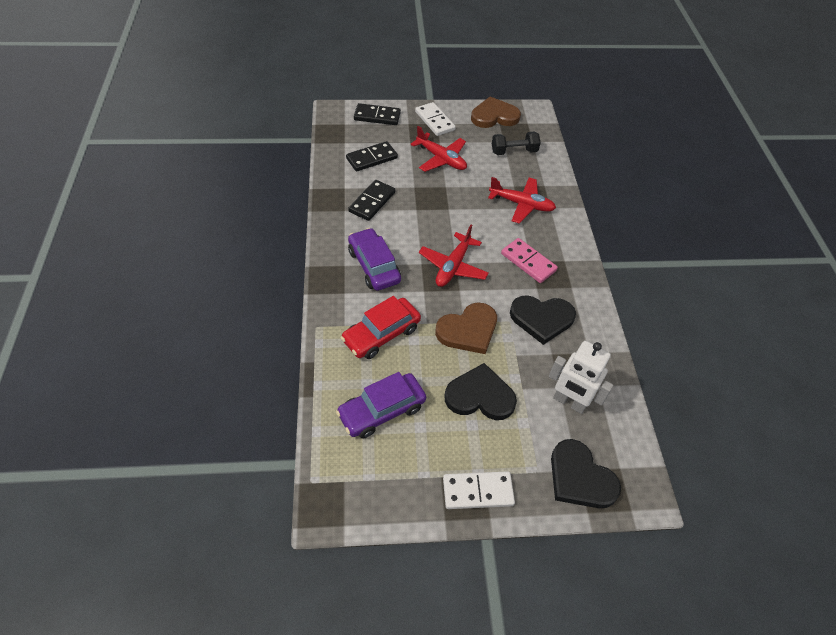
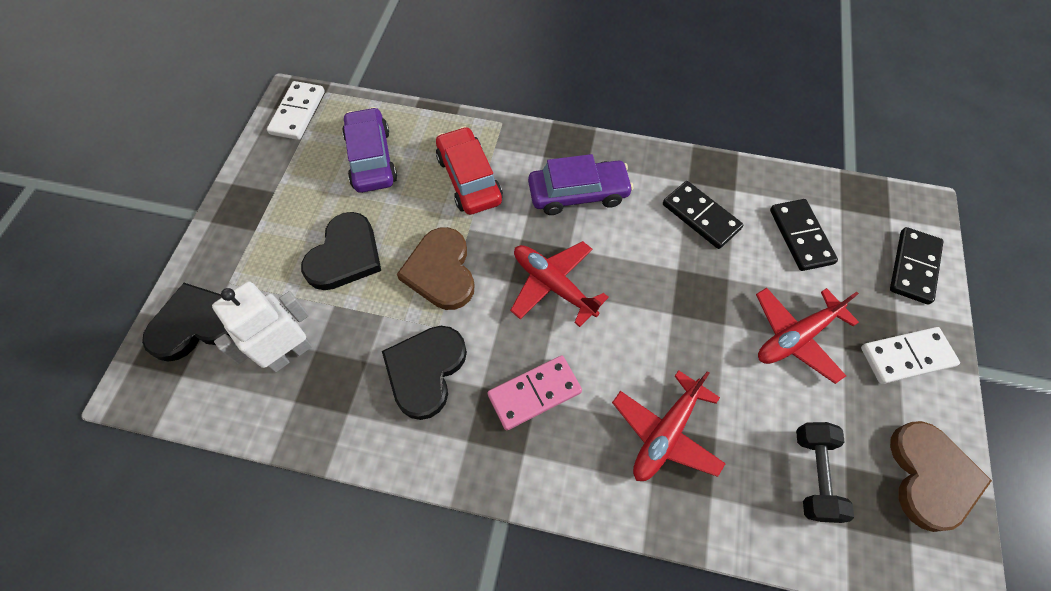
camera: 110 degrees right, 10 degrees up
white domino [443,471,515,509] -> white domino moved to [267,81,325,140]

